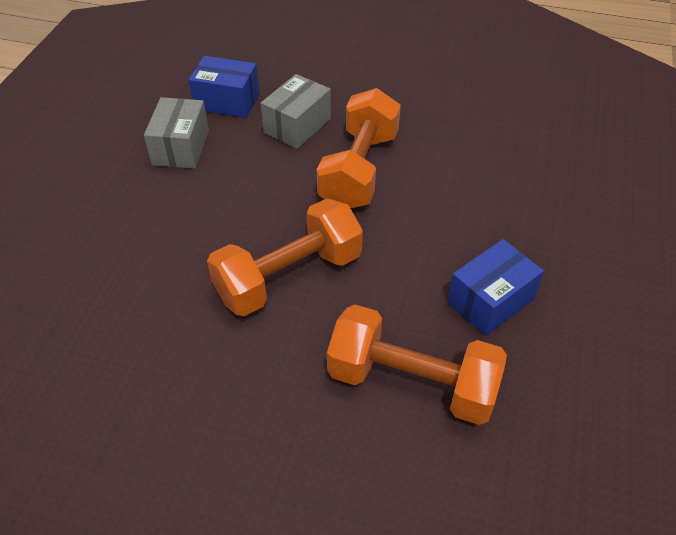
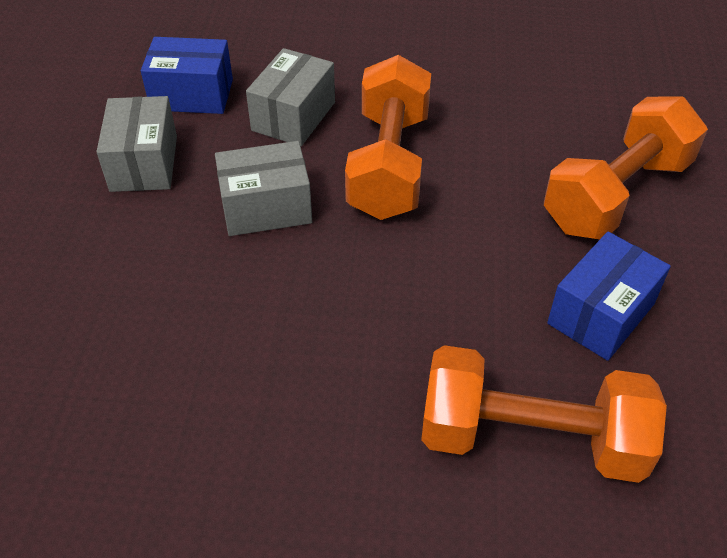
camera: 10 degrees left, 0 degrees up
orange dumbbell [207,198,363,316] -> orange dumbbell moved to [544,96,708,239]
none -> grey box [215,141,312,236]

